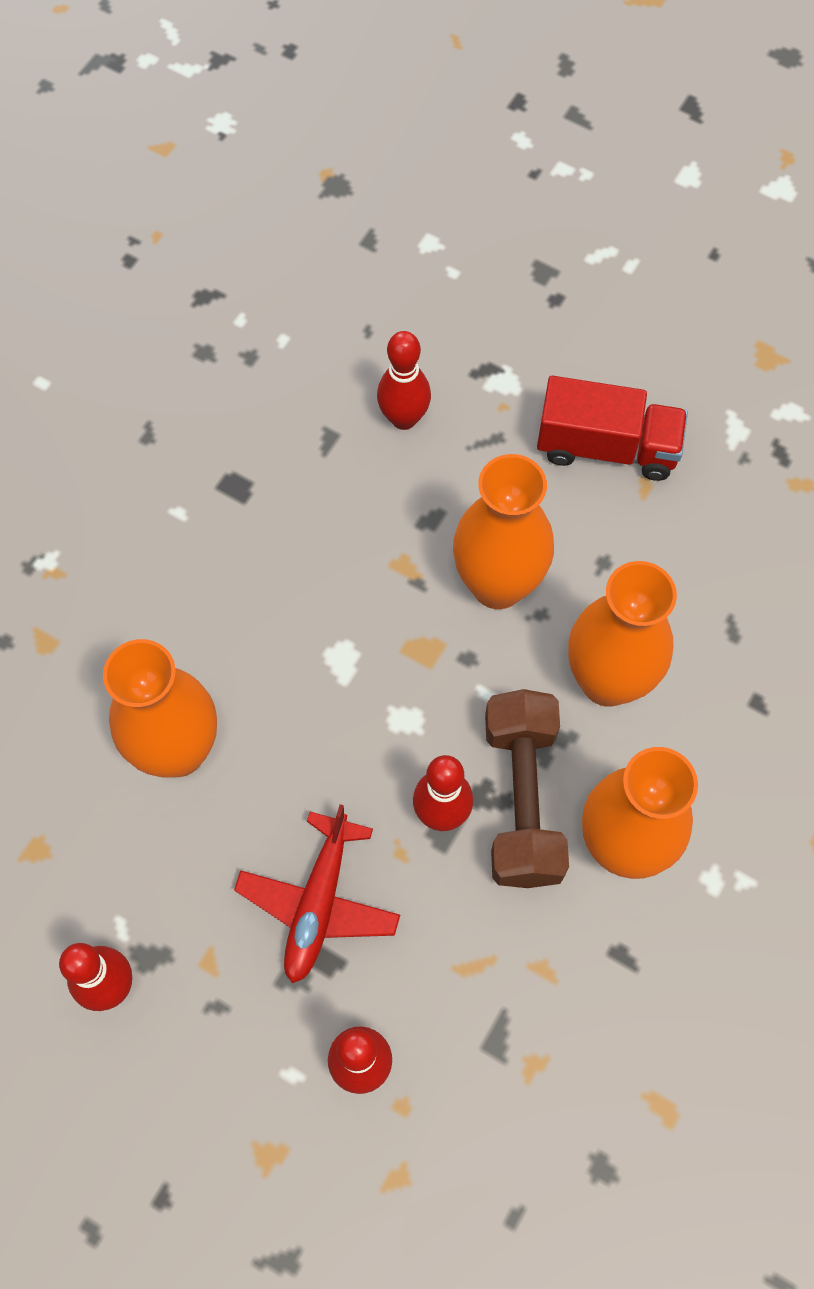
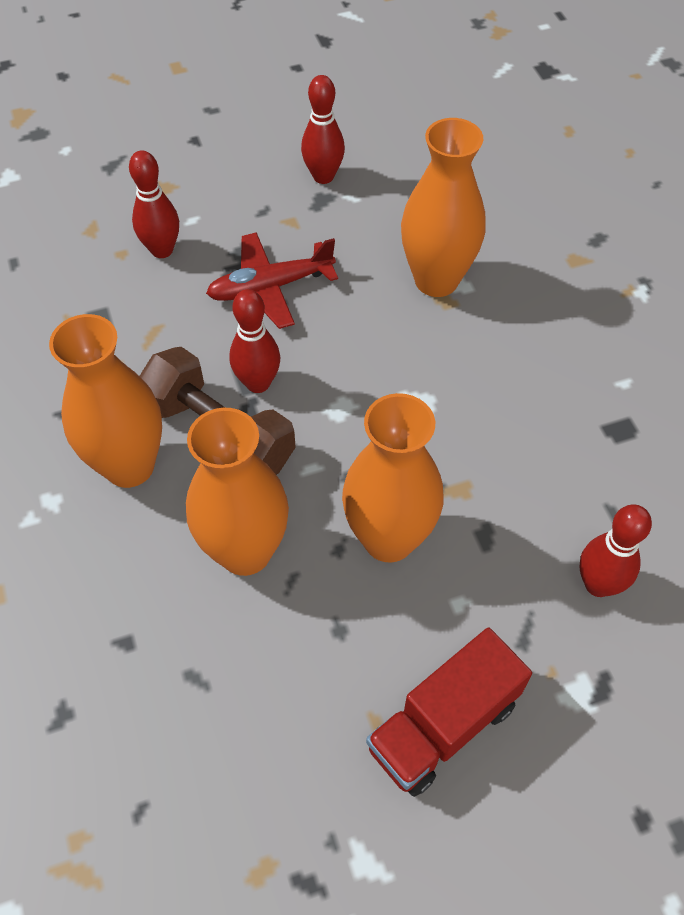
camera: 130 degrees right, 10 degrees down
red plane [234,804,400,983] -> red plane turned 75 degrees counterclockwise [206,232,338,329]

